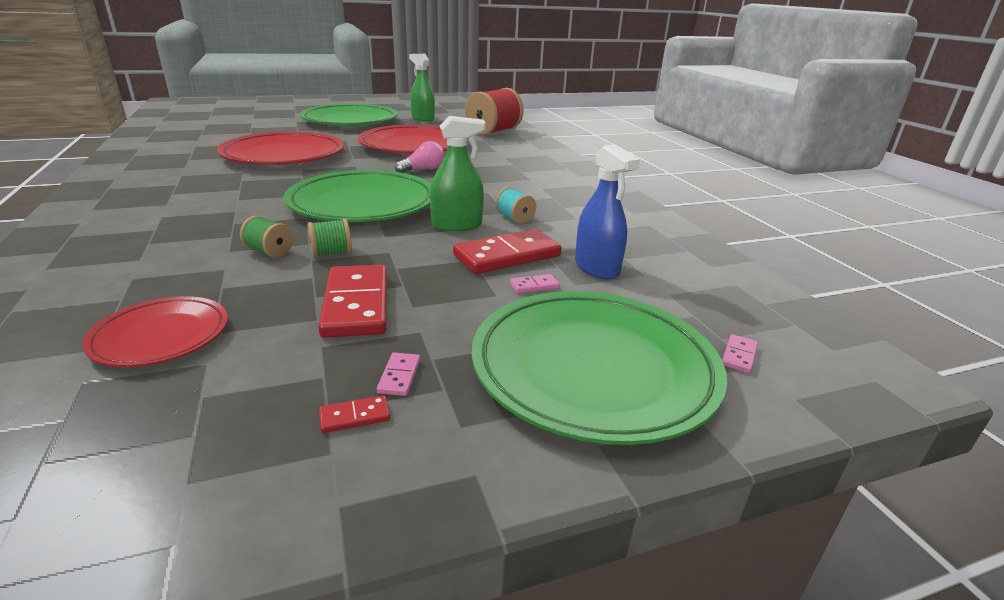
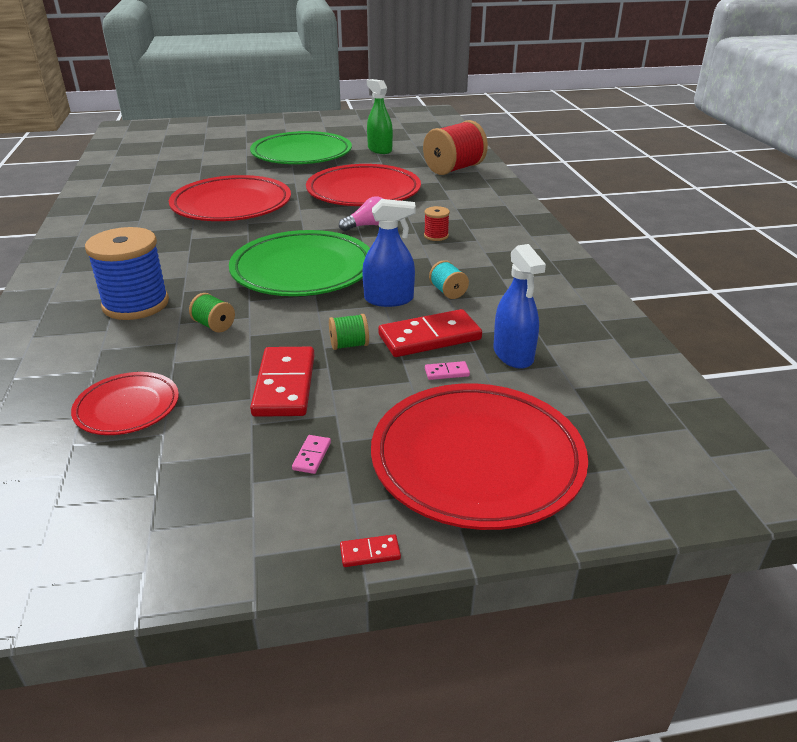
camera: 10 degrees right, 5 degrees up
green spool [308,219,352,257] -> green spool moved to [329,314,369,350]
red domino [319,395,390,433] -> red domino moved to [340,534,401,567]
green spray bottle [430,116,486,231] -> blue spray bottle [362,199,416,307]
green plate [472,291,727,445] -> red plate [371,383,588,530]
pink domino [722,334,758,373] -> none
none -> blue spool [85,227,169,320]
none -> red spool [424,206,450,241]

